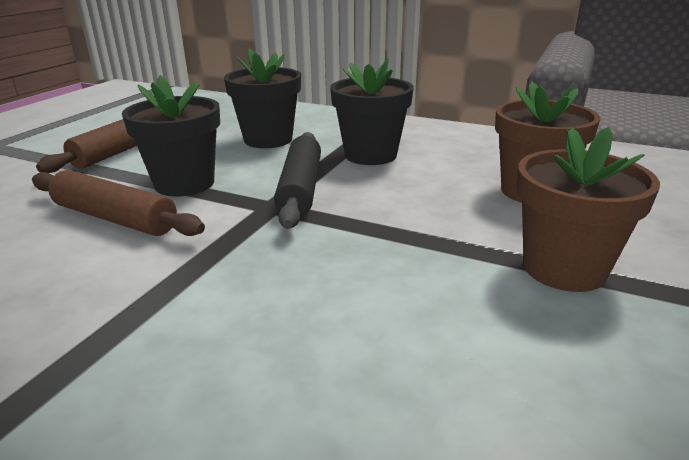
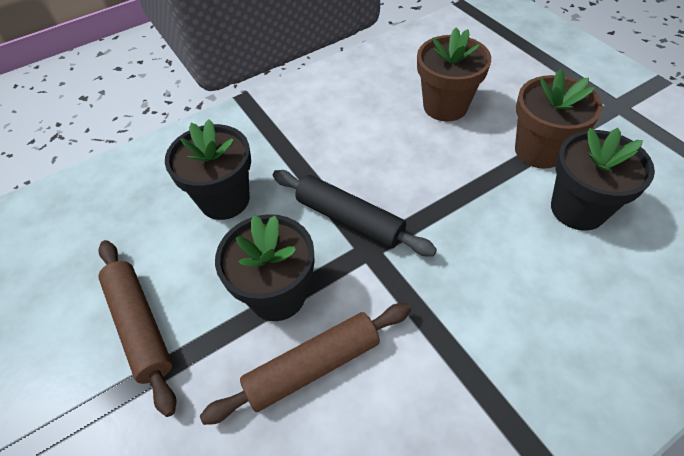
camera: 55 degrees left, 25 degrees up
black flower pot [330,58,414,165] -> black flower pot moved to [551,128,655,231]

